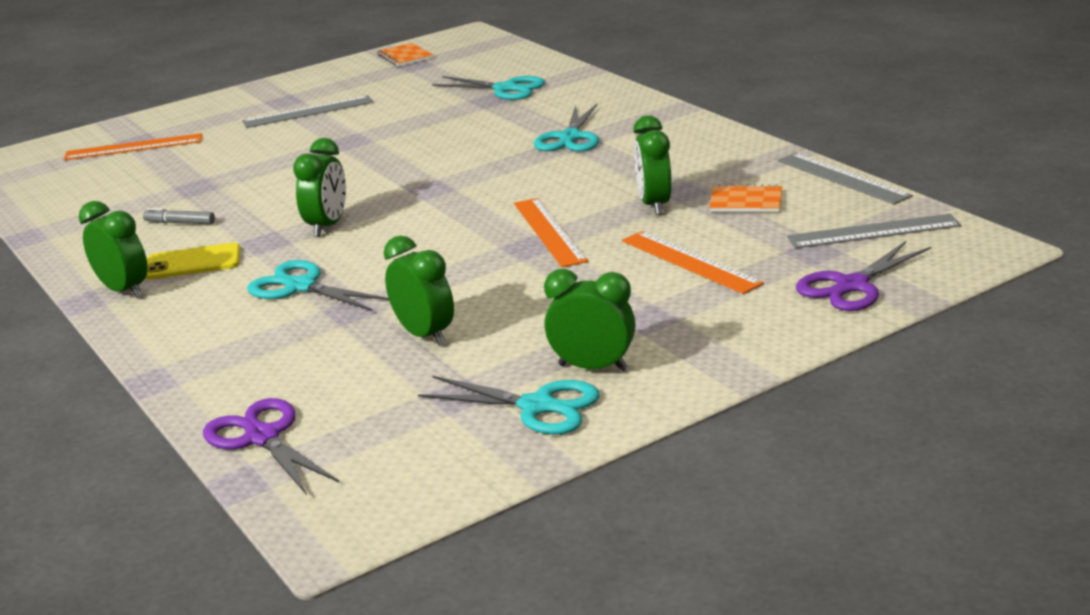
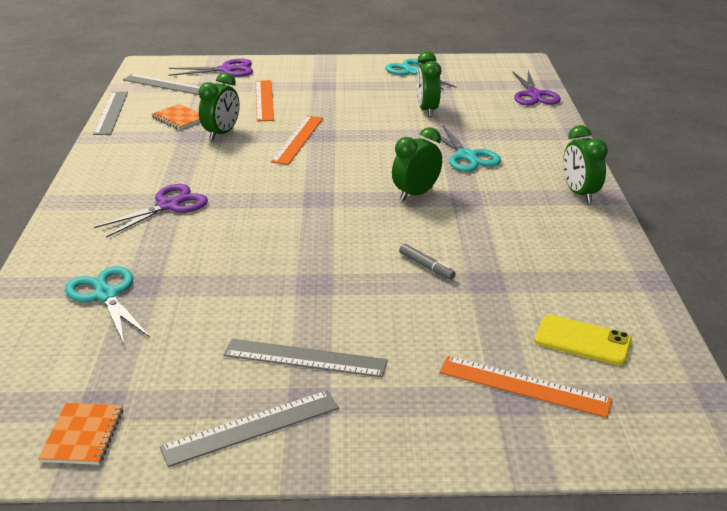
camera: 150 degrees left, 5 degrees up
grey marker [143,208,215,224] -> grey marker moved to [399,244,456,280]
yellow phone [146,243,240,280] -> yellow phone moved to [535,315,632,365]
turquoise scissors [534,103,599,152] -> purple scissors [94,184,208,238]
green clock [544,269,636,371] -> none
none -> grey ruler [160,390,339,467]

